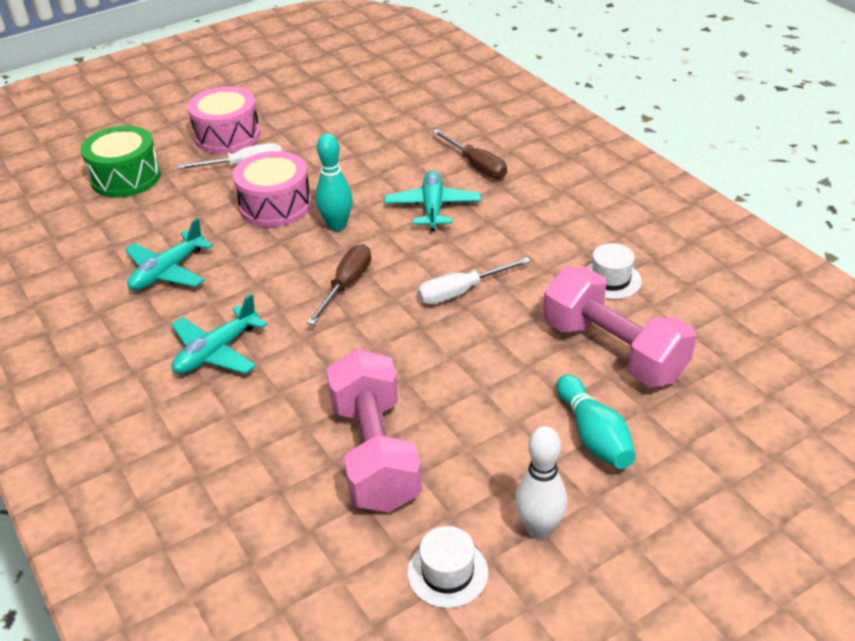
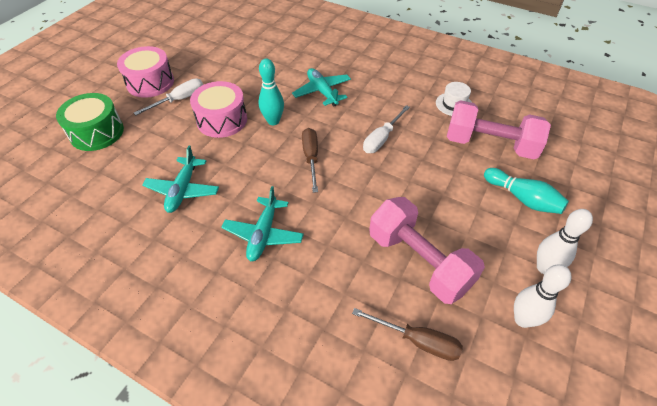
camera: 30 degrees left, 10 degrees up
white hat [407,526,488,608] -> white bowling pin [514,264,572,328]
brown screwdriver [432,129,507,179] -> brown screwdriver moved to [352,308,463,361]

